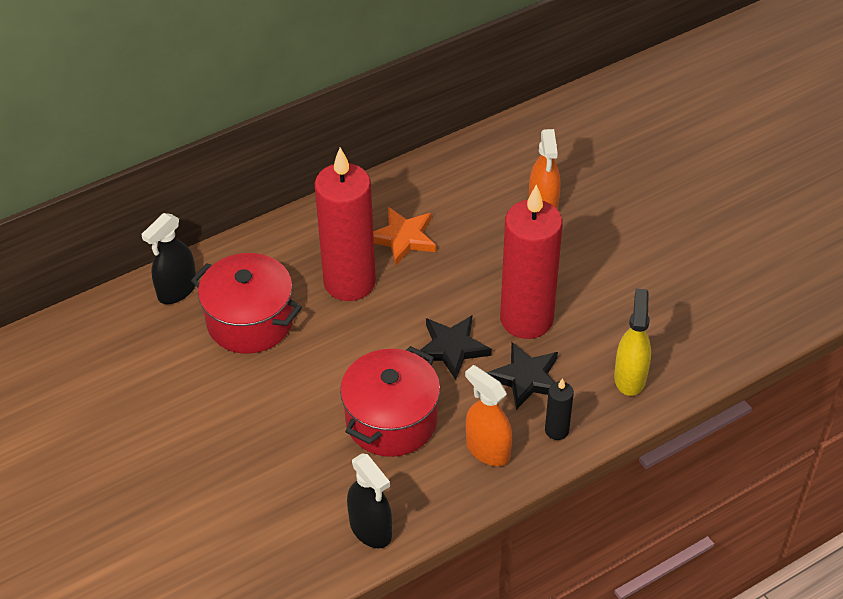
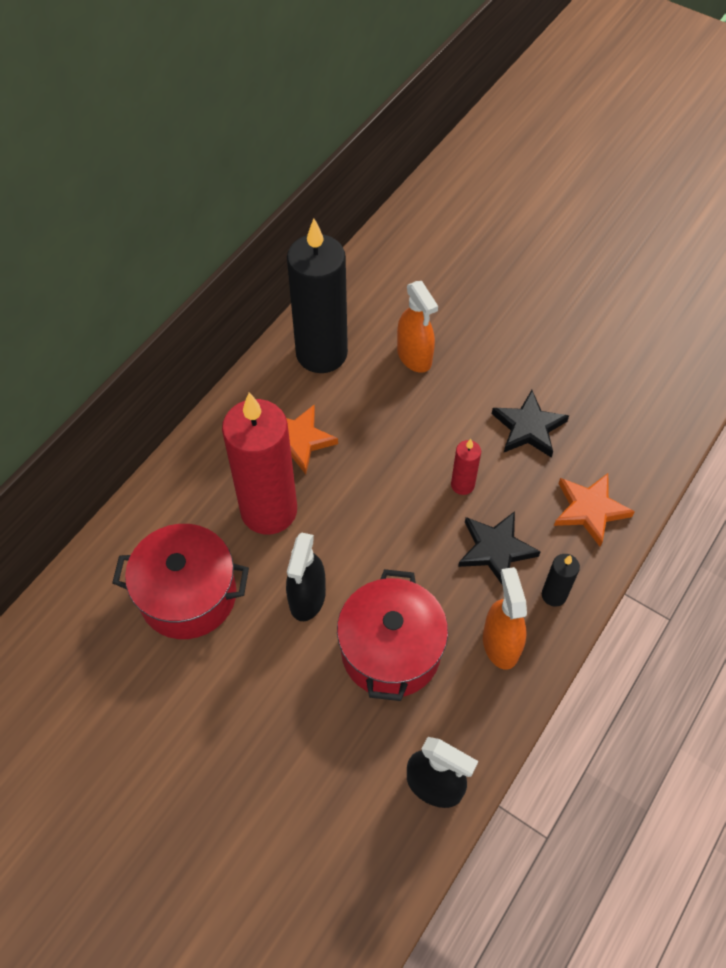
camera: 25 degrees left, 10 degrees up
black spray bottle [141,213,196,304] -> black spray bottle moved to [286,532,326,621]
black star [420,316,492,380] -> black star moved to [492,390,569,458]
orange spray bottle [465,365,512,466] -> orange spray bottle turned 60 degrees clockwise [483,567,527,670]
red candle [500,184,563,339] -> red candle [451,439,481,495], size x0.43
yellow spray bottle [614,288,651,396] -> orange star [554,473,635,547]
none -> black candle [287,219,348,373]

